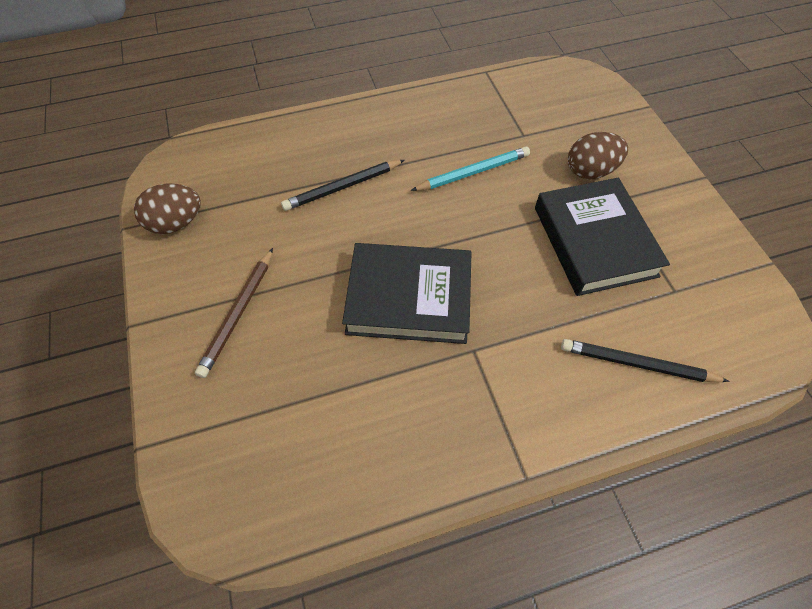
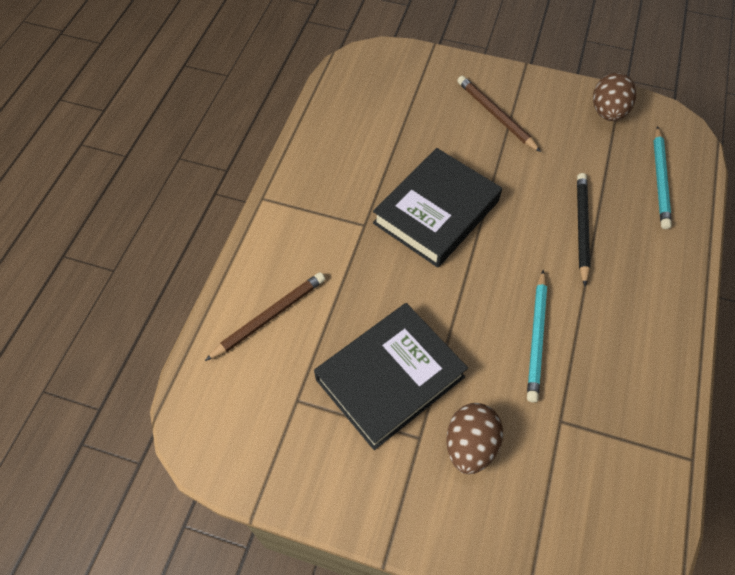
camera: 125 degrees right, 0 degrees up
black book [535,178,670,296] -> black book turned 60 degrees counterclockwise [314,303,468,450]
black pencil [561,339,730,382] -> brown pencil [205,272,325,361]
none -> turquoise pencil [654,126,672,229]

